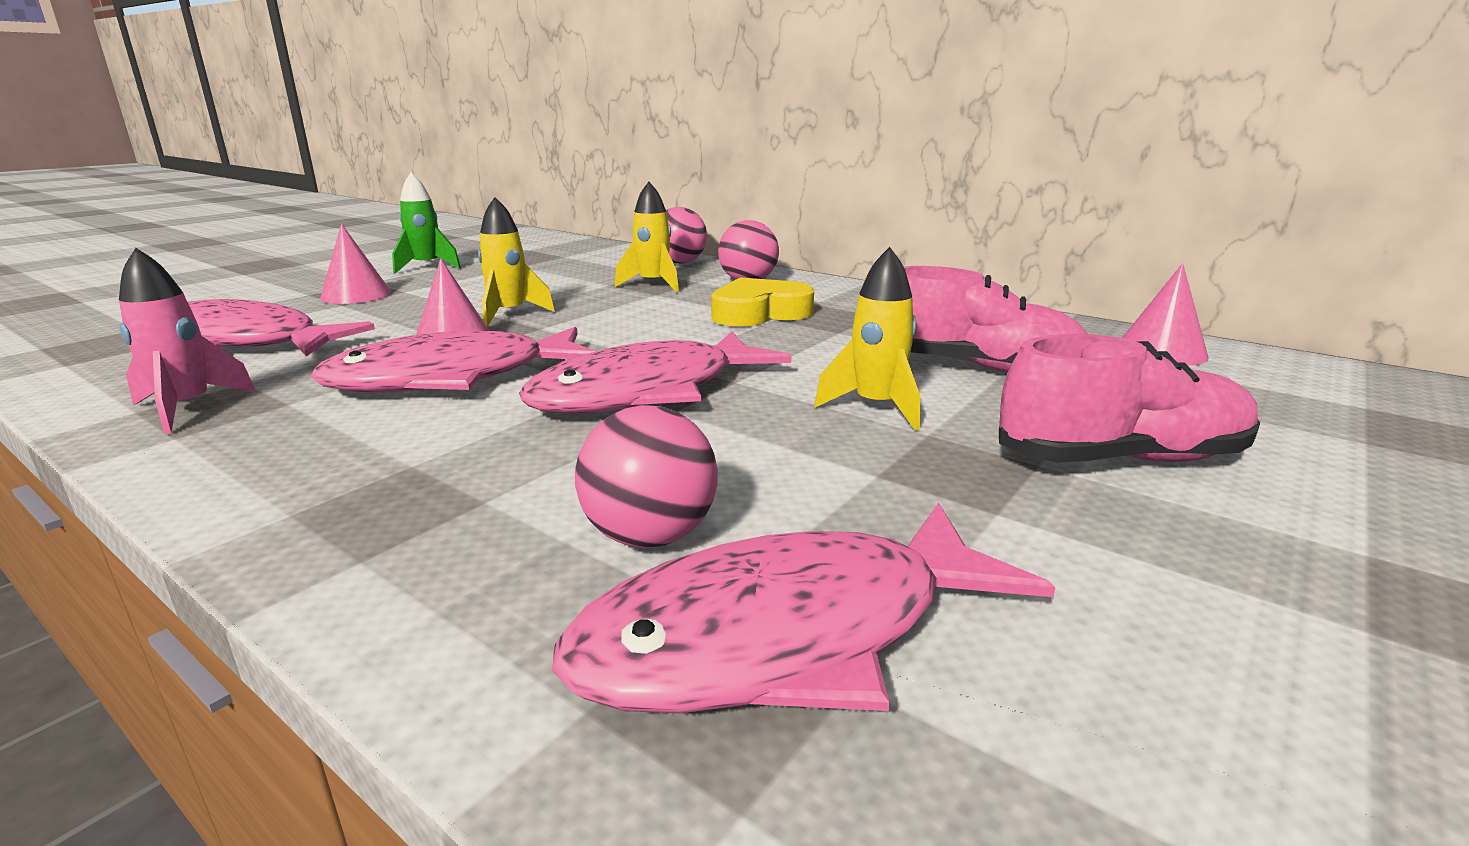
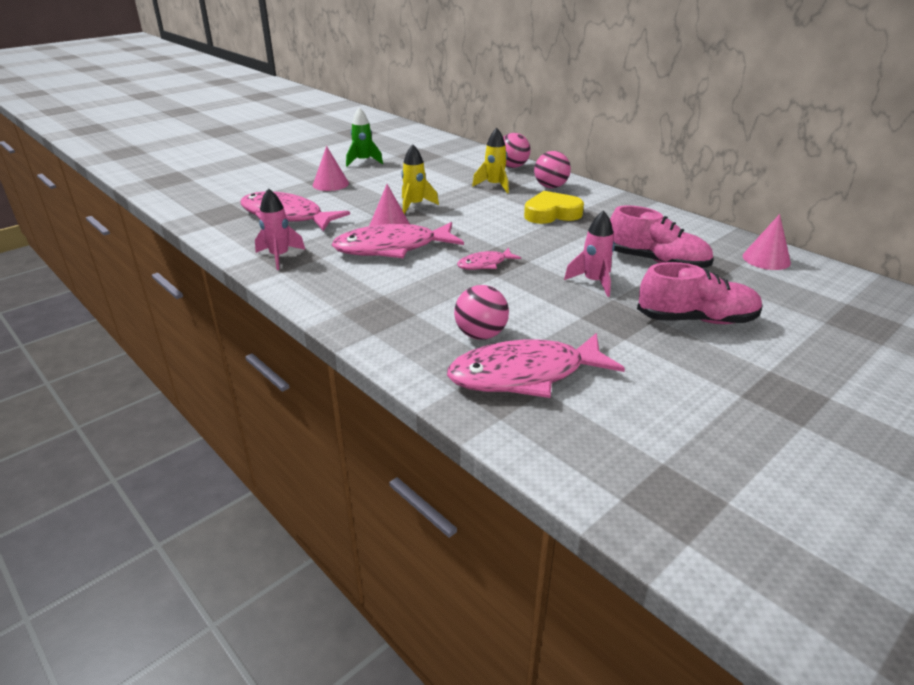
camera: 10 degrees right, 10 degrees up
pink fish [519,331,791,414] -> pink fish [457,248,521,270], size x0.49
yellow rocket [814,247,920,431] -> pink rocket [564,210,615,297]

